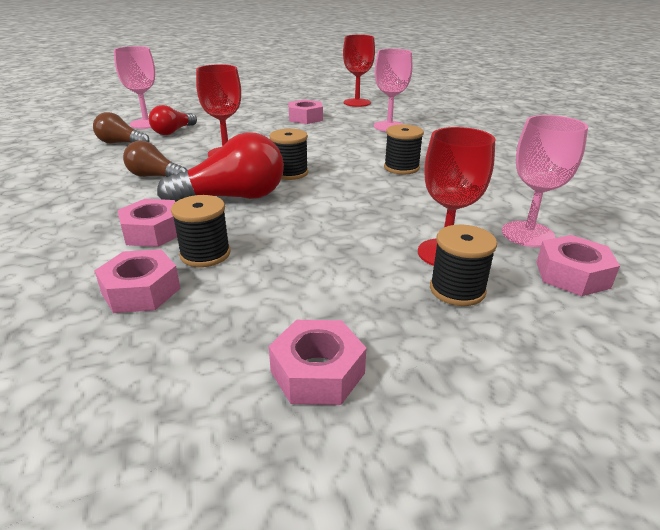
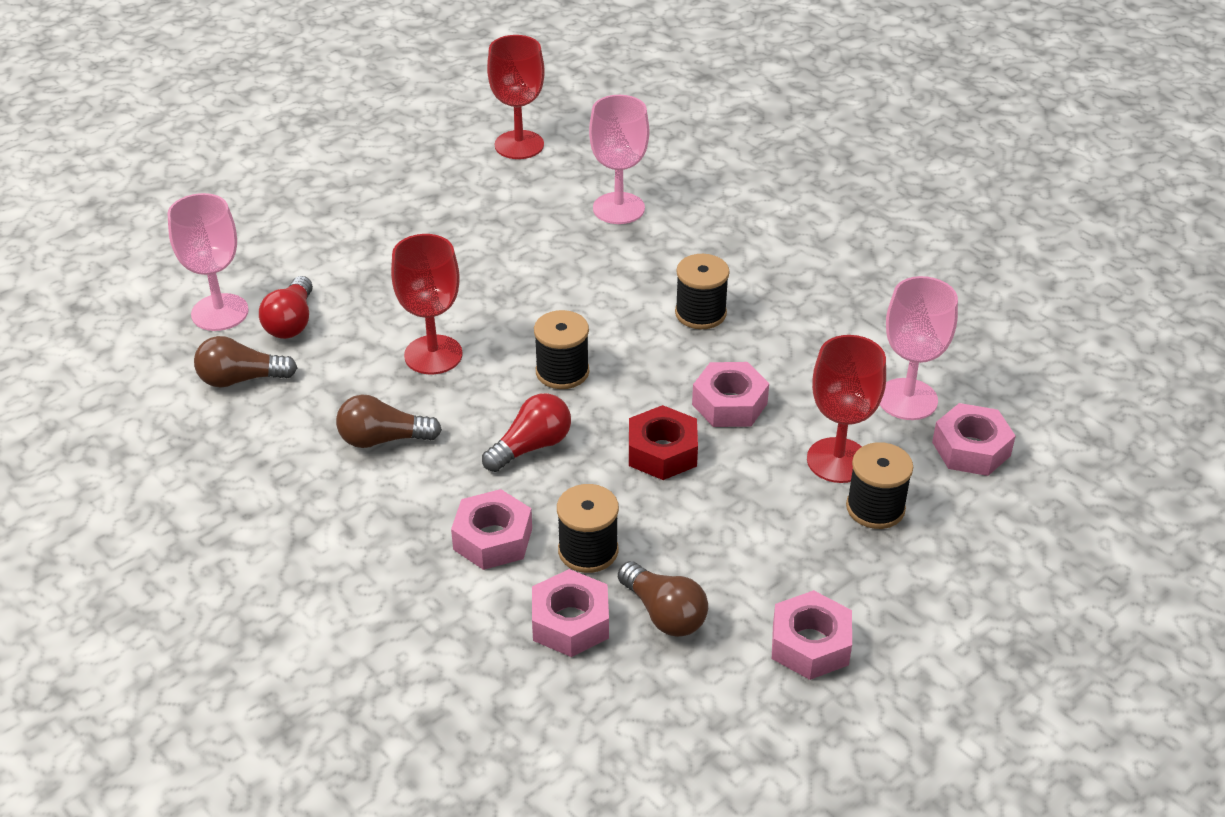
camera: 25 degrees left, 10 degrees up
red light bulb [157,132,284,202] -> red light bulb [482,393,571,472], size x0.60
pink nut [288,100,323,124] -> pink nut moved to [692,362,769,427]
none -> brown light bulb [618,561,708,637]
none -> red nut [629,405,698,480]

